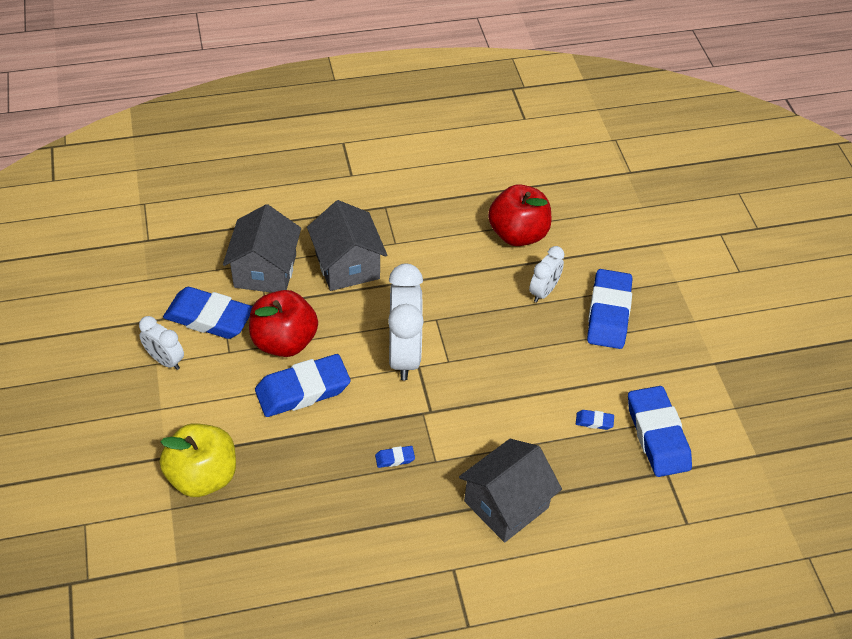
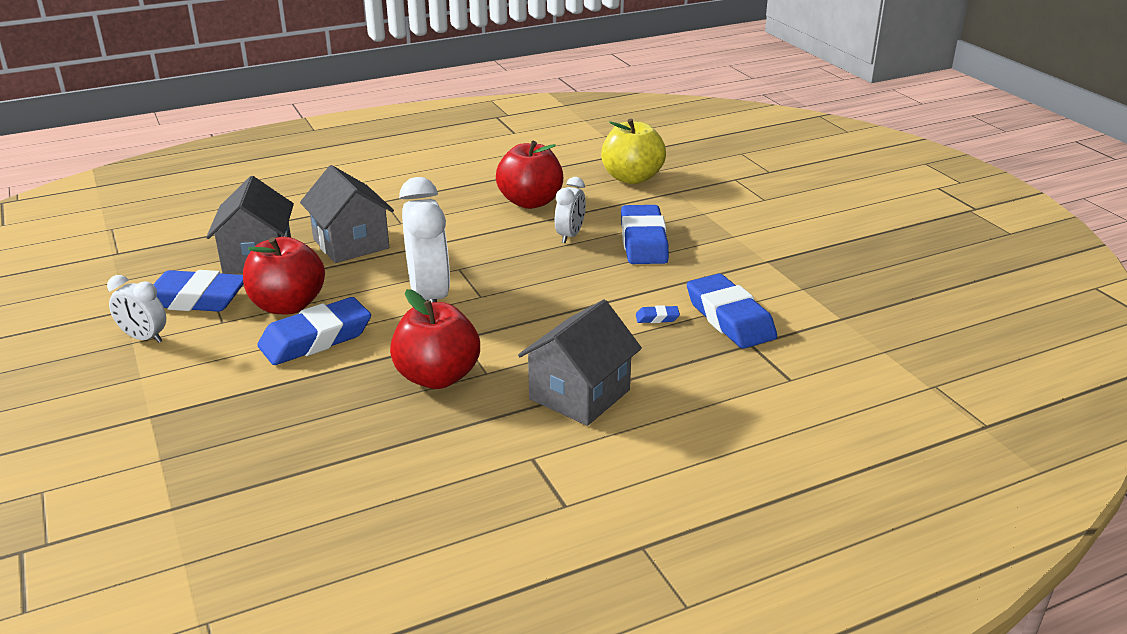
camera: 10 degrees left, 20 degrees down
yellow apple [160,423,236,497] -> yellow apple moved to [601,119,666,184]
blue eraser [375,446,415,468] -> red apple [390,289,480,389]

